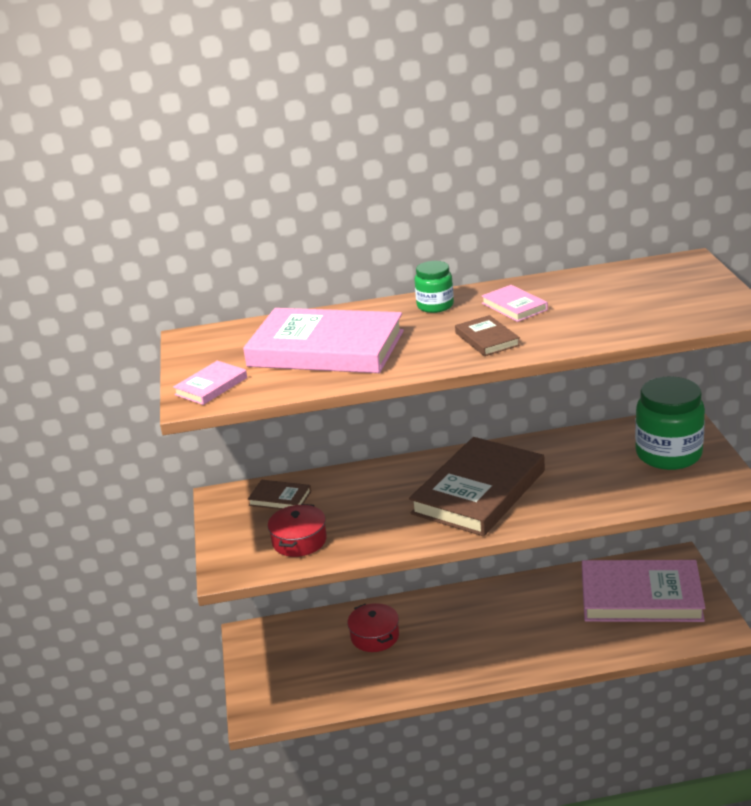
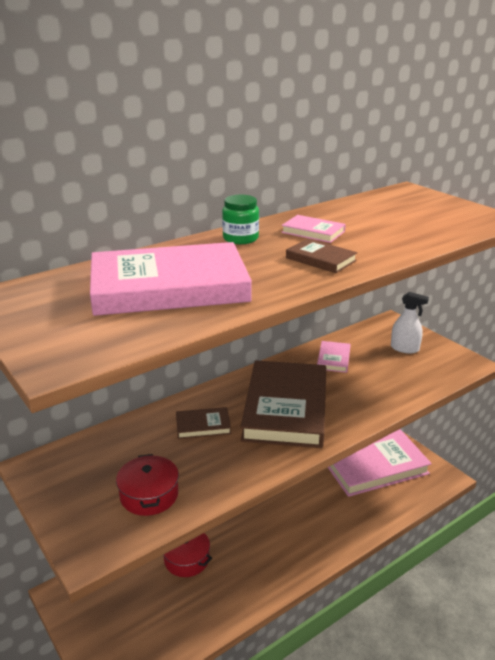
camera: 30 degrees left, 0 degrees up
pink book [173,361,247,405] -> pink book moved to [317,341,351,373]
brown book [248,480,311,510] -> brown book moved to [176,407,231,439]
green jar [635,377,705,470] -> white spray bottle [391,292,429,353]

